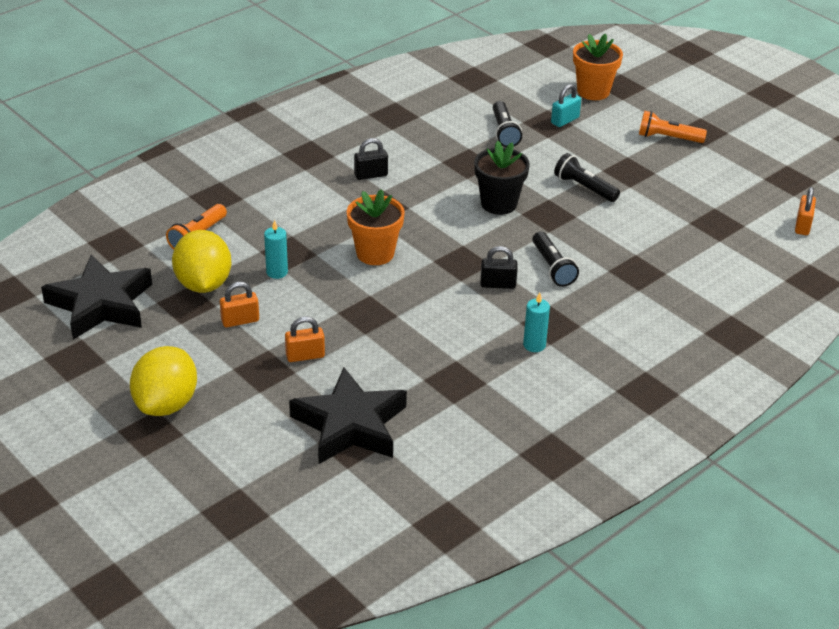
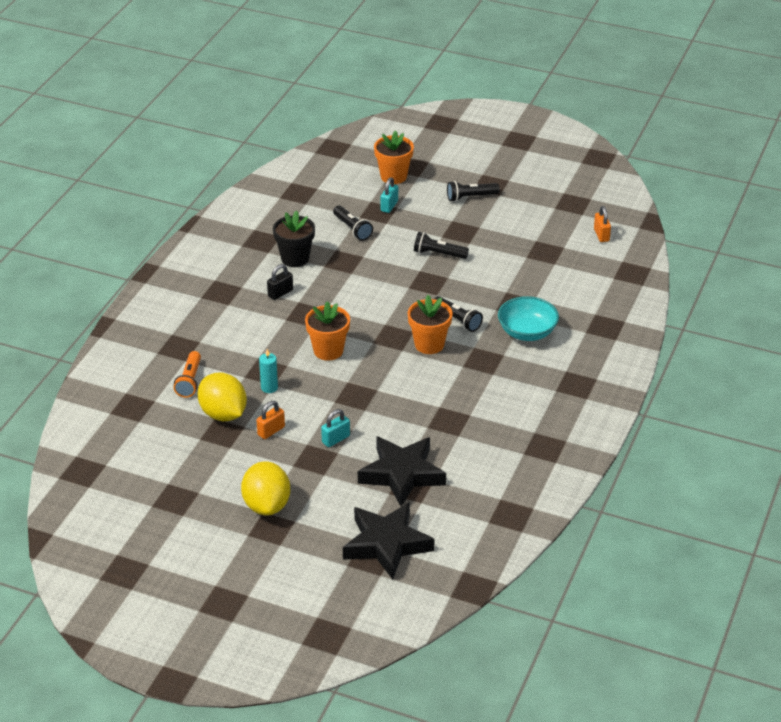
camera: 25 degrees left, 0 degrees up
black star [41,255,152,340] -> black star moved to [343,502,434,579]
orange padlock [285,317,325,362] -> turquoise padlock [321,409,350,447]
black flower pot [474,141,530,215] -> black flower pot moved to [273,210,315,267]
black padlock [480,246,518,289] -> orange flower pot [408,295,453,354]
turquoise candle [523,292,550,352] -> none
orange flashlight [639,111,707,143] -> black flashlight [447,181,500,202]
none -> turquoise bowl [498,296,559,341]

